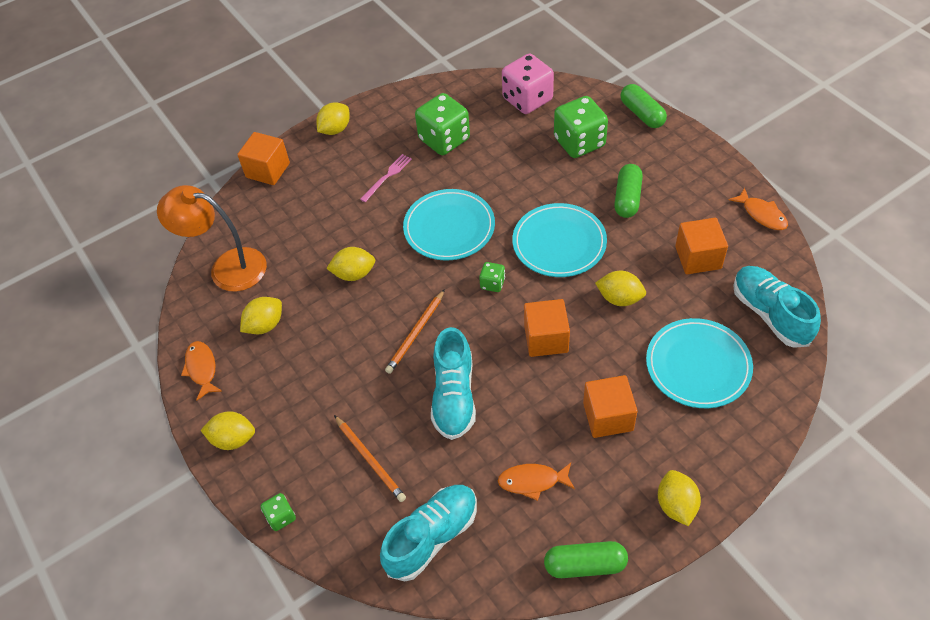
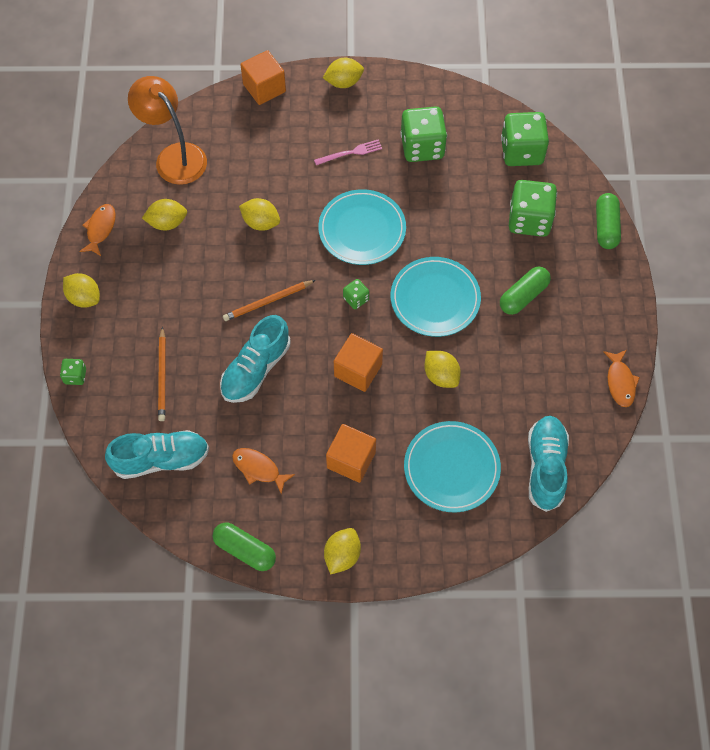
camera: 30 degrees right, 10 degrees up
pink dice [502,54,554,114] -> green dice [501,112,549,166]
orange cube [675,218,728,274] -> none

